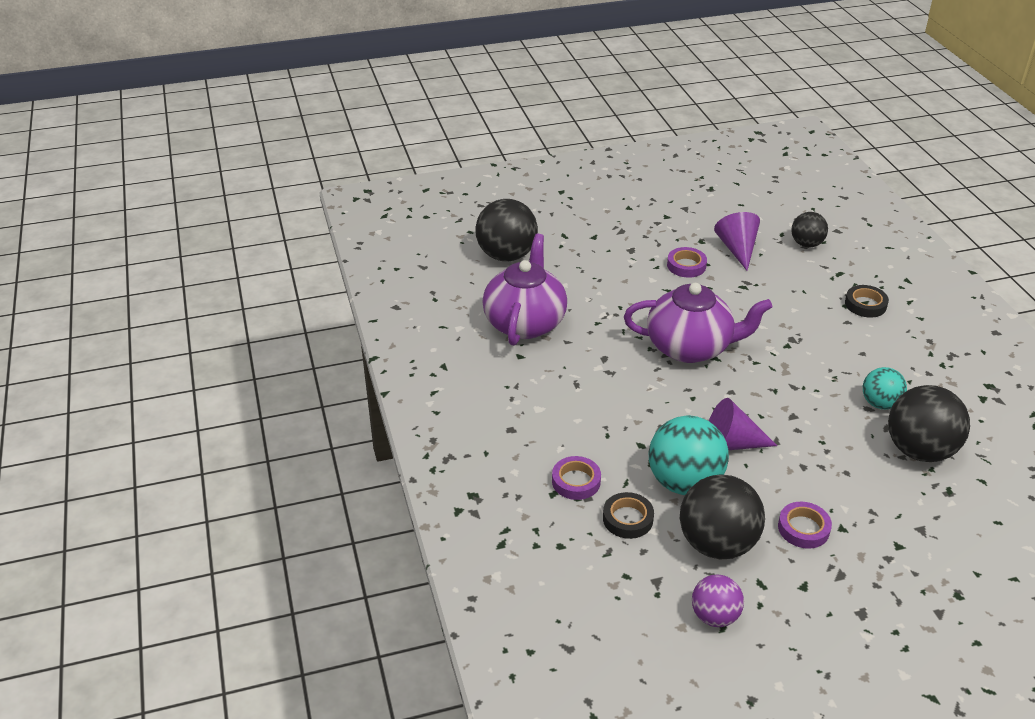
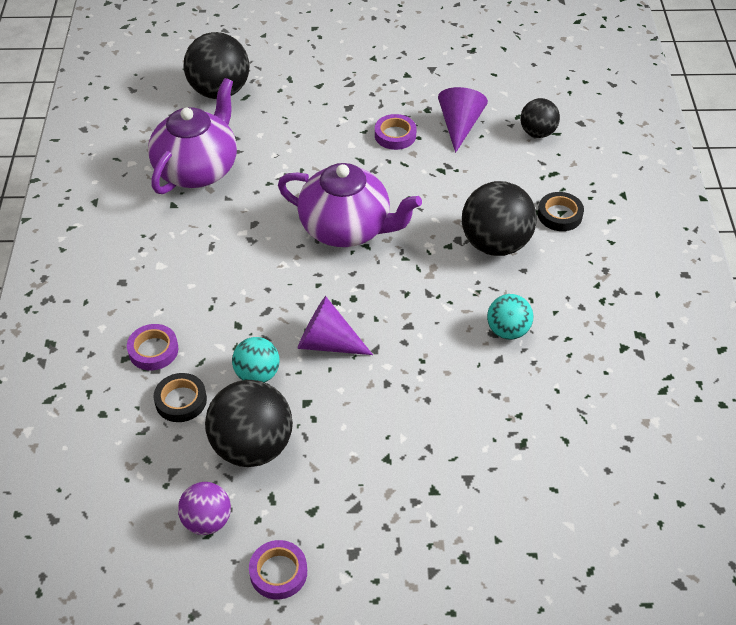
camera: 15 degrees right, 10 degrees up
turquoise ball [649,416,729,495] -> turquoise ball [232,337,280,383], size x0.58
purple tape [778,502,832,549] -> purple tape moved to [249,540,307,600]
black ball [888,385,970,462] -> black ball moved to [462,181,537,256]

